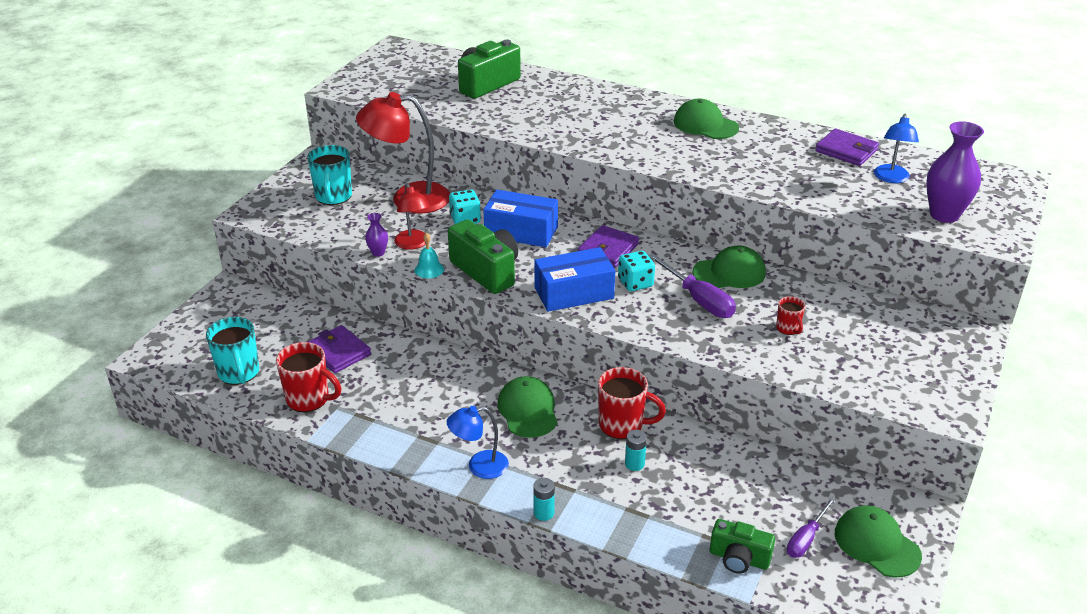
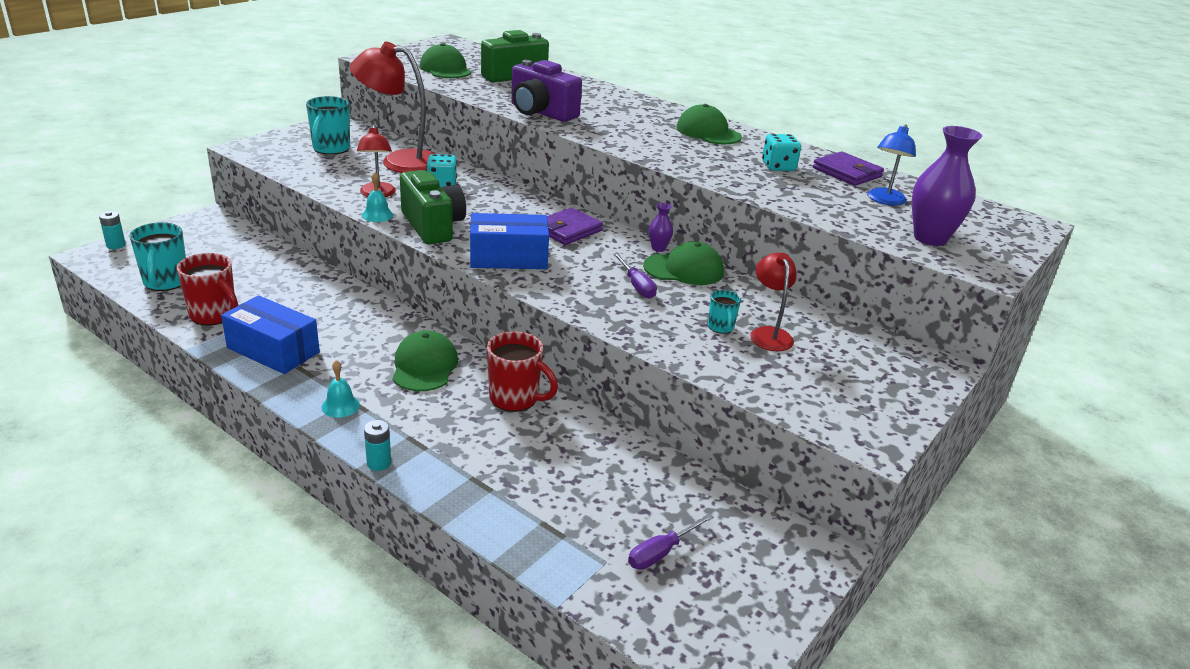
camera: 10 degrees right, 5 degrees down
purple wallet [308,325,371,373] -> none
purple vase [365,213,388,257] -> purple vase moved to [649,203,673,252]
blue lamp [447,406,509,479] -> turquoise bell [322,360,360,418]
blue box [483,190,558,247] -> blue box moved to [221,295,320,374]
turquoise dice [618,251,655,291] -> turquoise dice moved to [762,134,801,171]
turquoise battery [625,430,647,471] -> turquoise battery moved to [99,211,126,249]
purple screwdriver [648,254,736,318] -> purple screwdriver [613,253,657,299], size x0.65
green camera [710,519,775,574] -> none
red mug [776,296,805,335] -> turquoise mug [708,290,741,334]
green cap [835,505,922,577] -> green cap moved to [420,43,471,78]
none -> purple camera [511,60,582,122]
none -> red lamp [750,252,797,351]

